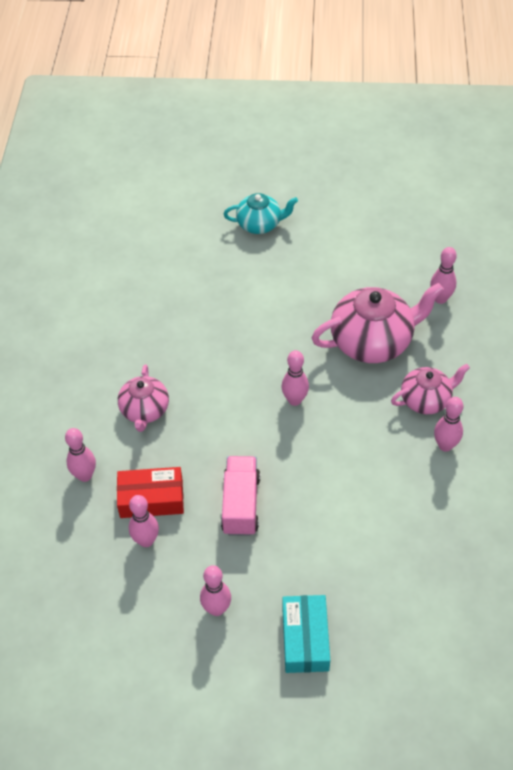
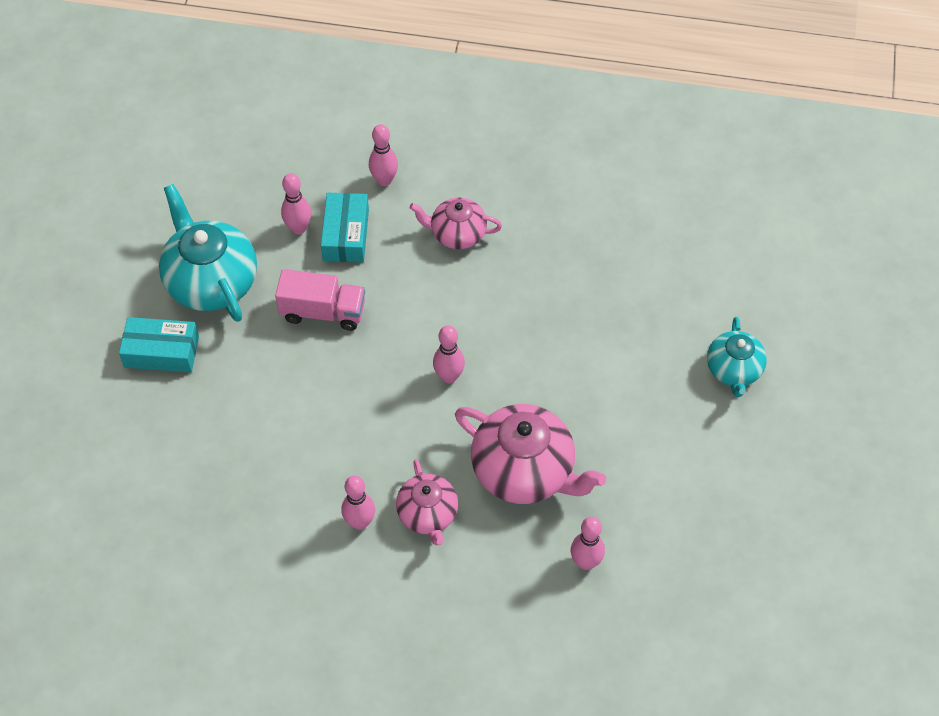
camera: 95 degrees right, 5 degrees up
red box [117,467,184,518] -> turquoise box [321,193,369,262]
pink bowling pin [200,565,231,616] -> turquoise teapot [159,184,257,322]
pink teapot [312,283,444,363] -> pink teapot turned 45 degrees counterclockwise [455,404,606,504]

